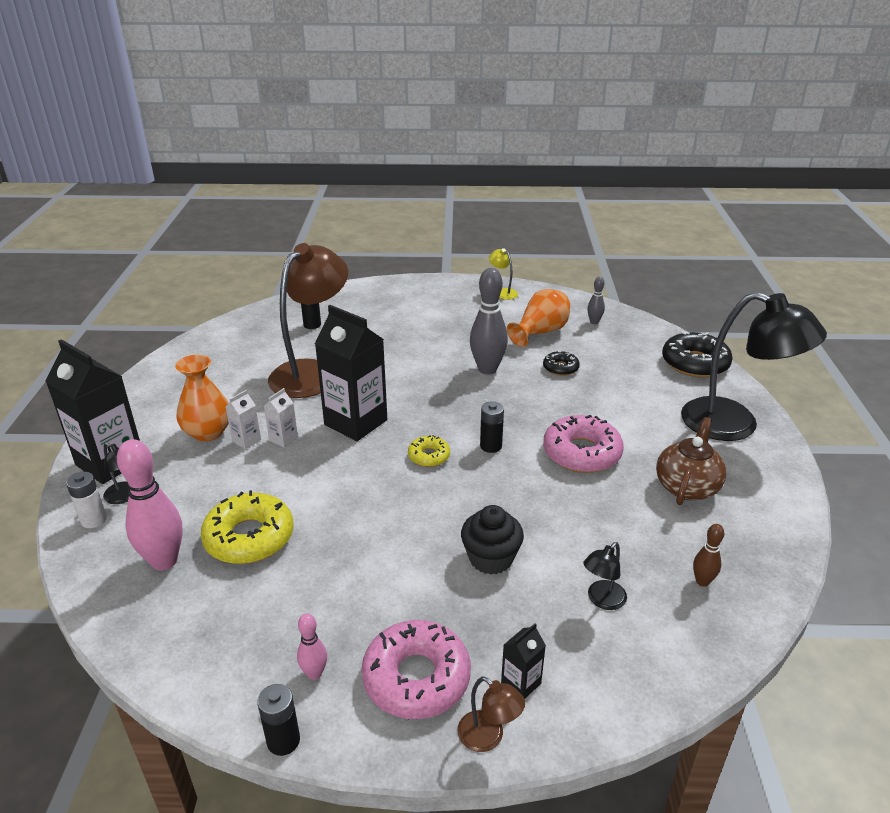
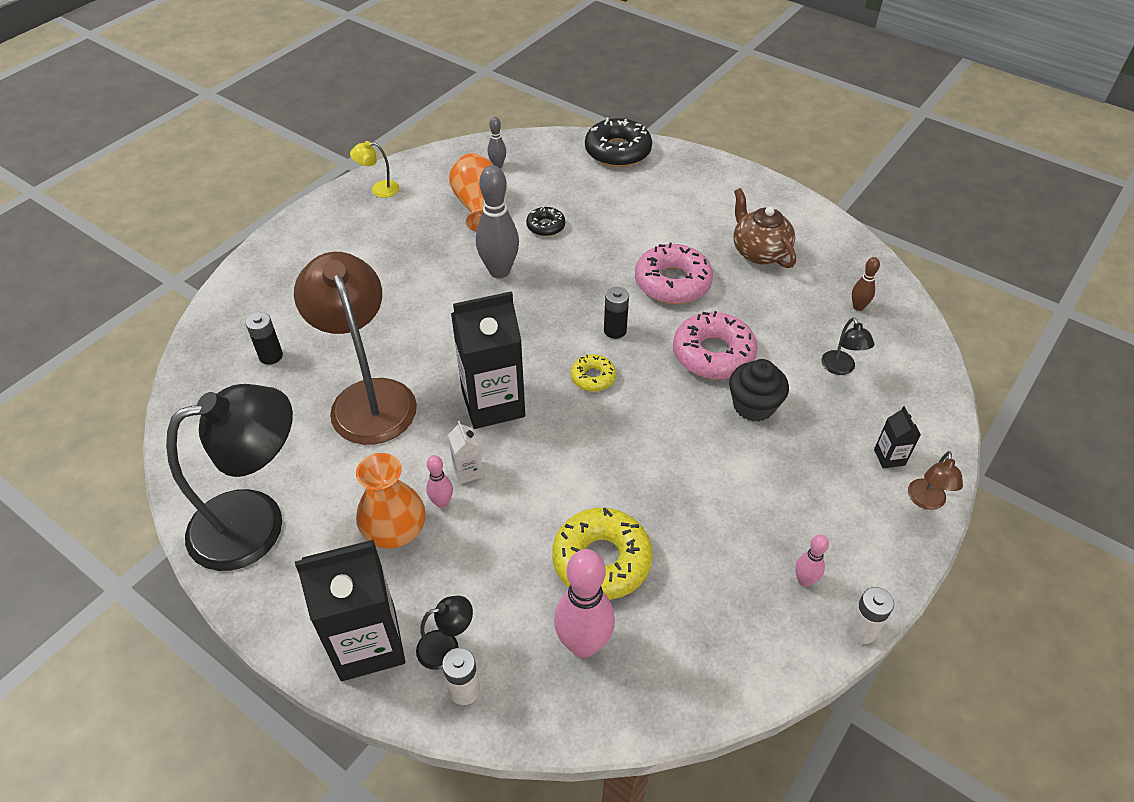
camera: 55 degrees left, 15 degrees up
white carton [226,390,261,449] -> pink bowling pin [426,455,453,508]
black battery [257,684,300,756] -> white battery [847,587,894,644]
pink donut [361,620,471,719] -> pink donut moved to [673,311,758,379]
brown lamp [457,676,525,752] -> brown lamp turned 120 degrees clockwise [908,451,963,510]
black lamp [681,292,827,441] -> black lamp moved to [166,384,293,571]

